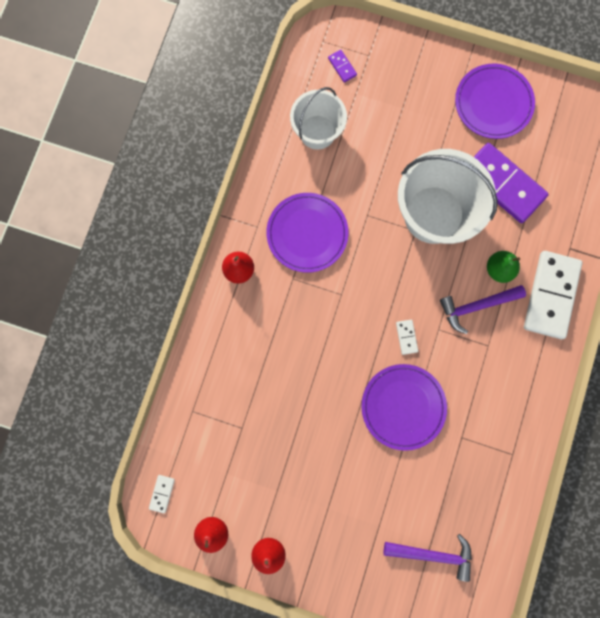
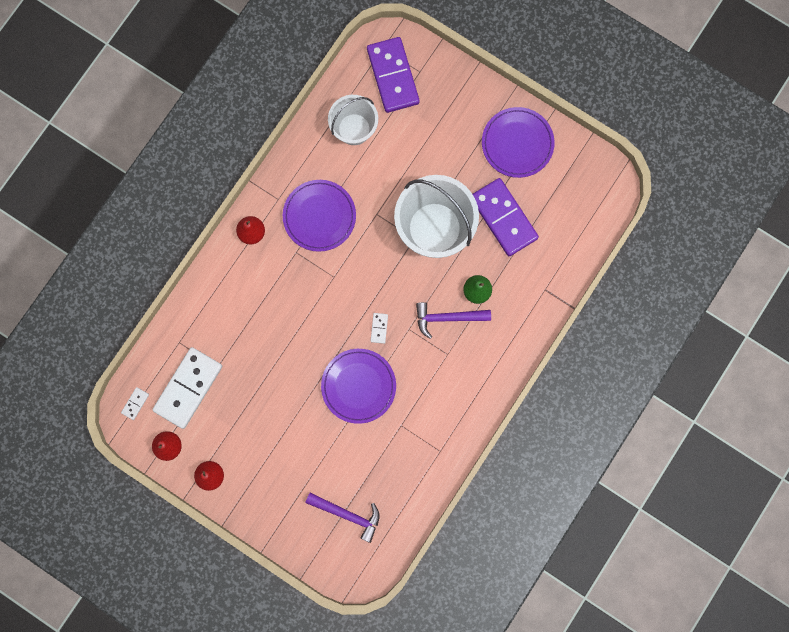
camera: 15 degrees right, 0 degrees up
purple domino [328,50,357,83] -> purple domino [367,37,420,113], size x2.48
white domino [524,251,582,339] -> white domino moved to [153,347,222,429]

